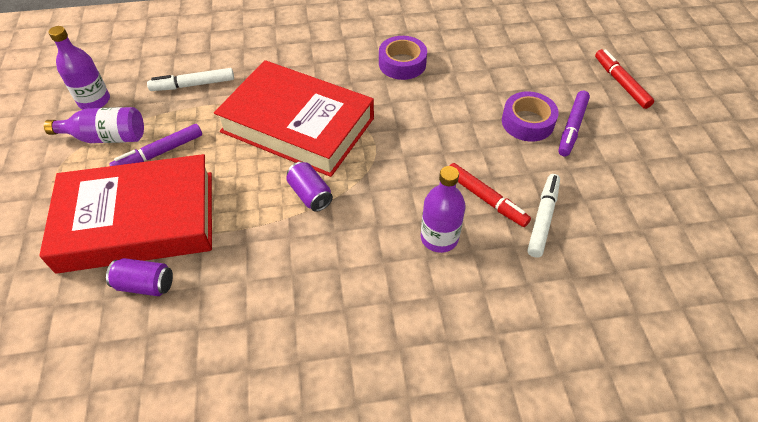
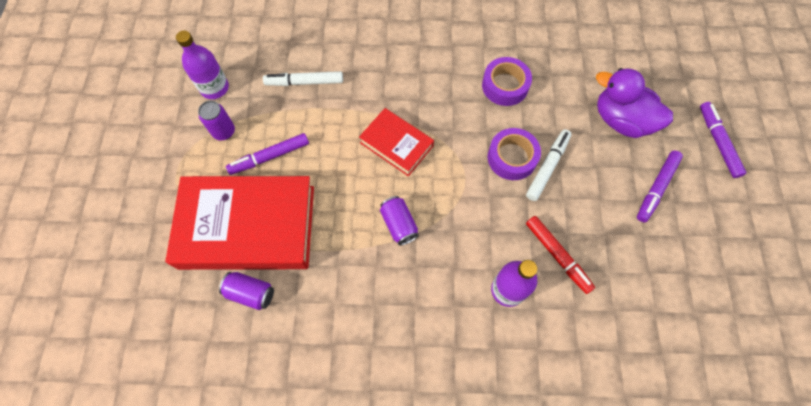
camera: 10 degrees right, 15 degrees up
purple bottle [44,107,144,143] -> purple can [198,101,235,140]
red book [214,60,374,177] -> red book [359,108,434,176], size x0.51
purple tape [502,92,559,142] -> purple tape moved to [488,128,541,180]
white marker [527,174,560,258] -> white marker moved to [526,129,572,201]
red marker [595,49,654,109] -> purple marker [700,102,746,178]
none -> purple duck [596,68,673,138]

